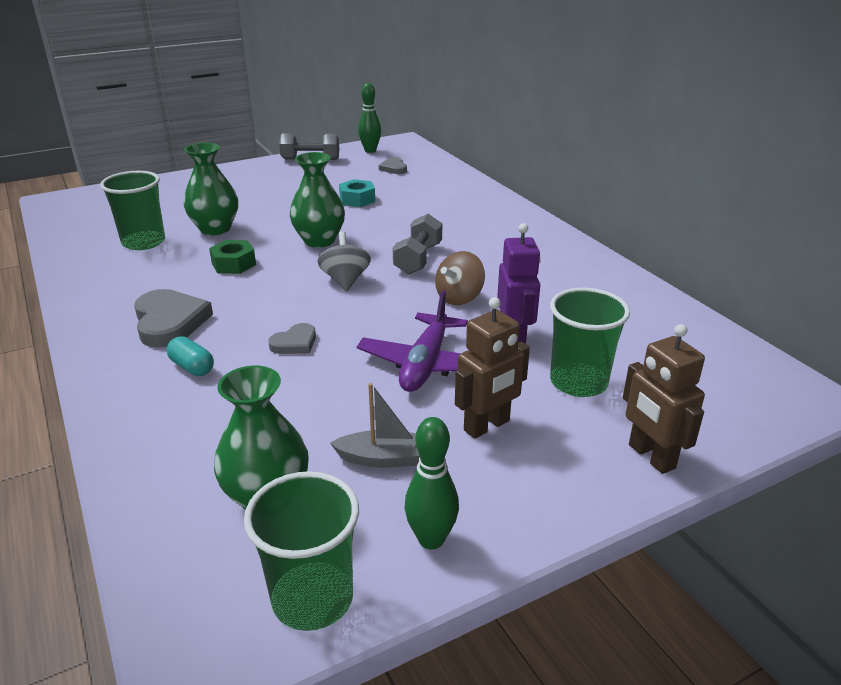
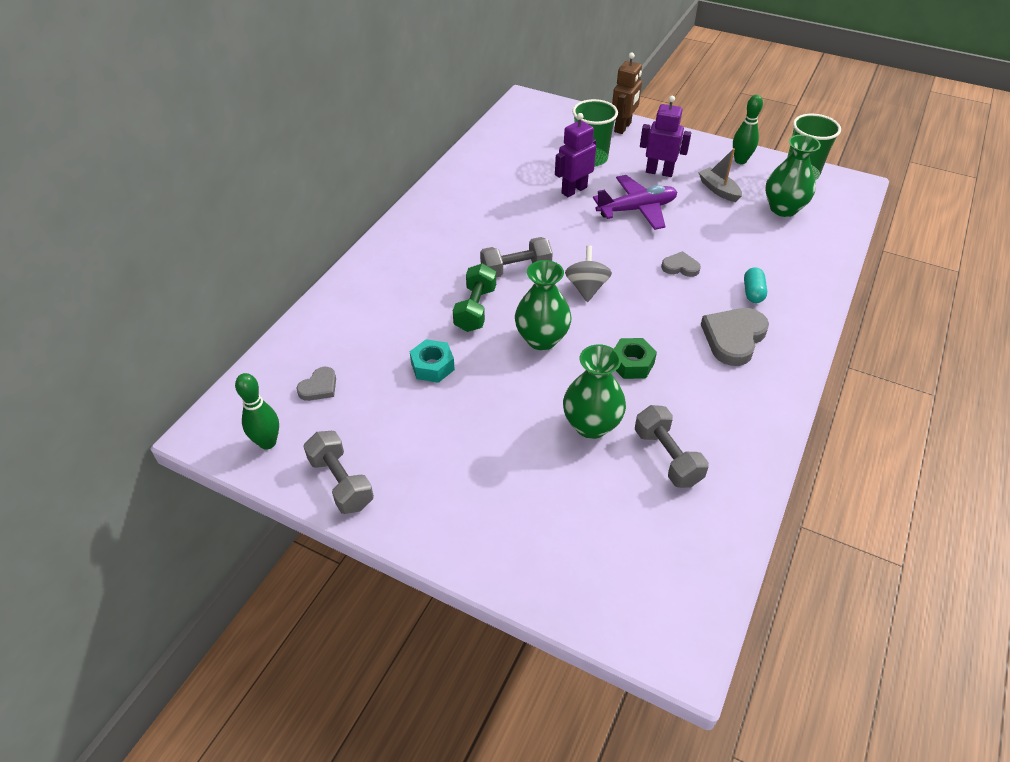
camera: 125 degrees left, 15 degrees up
green cup [100,171,165,250] -> grey dumbbell [635,405,709,488]
grey spinning top [317,231,371,292] -> grey spinning top turned 135 degrees clockwise [565,245,612,302]
brown spinning top [435,251,485,305] -> none
brown robot [455,297,530,439] -> purple robot [640,96,691,177]
none -> green dumbbell [453,263,496,332]

